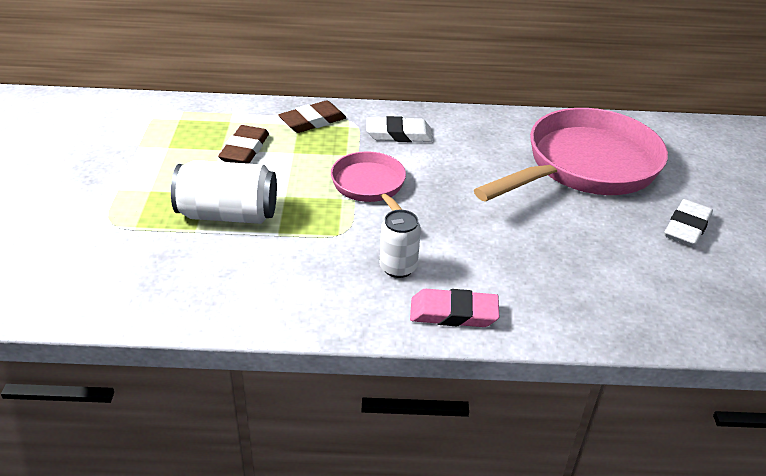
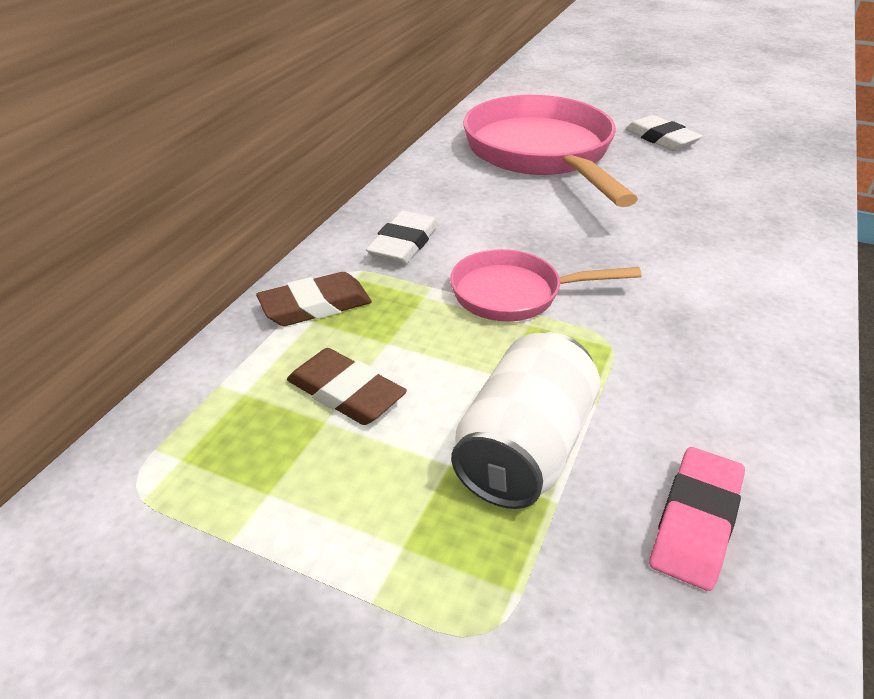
camera: 65 degrees left, 0 degrees up
brown eraser [278,100,346,133] -> brown eraser turned 75 degrees clockwise [256,272,372,326]
white can [380,210,421,278] -> none
pink eraser [410,289,499,327] -> pink eraser moved to [649,447,745,591]

